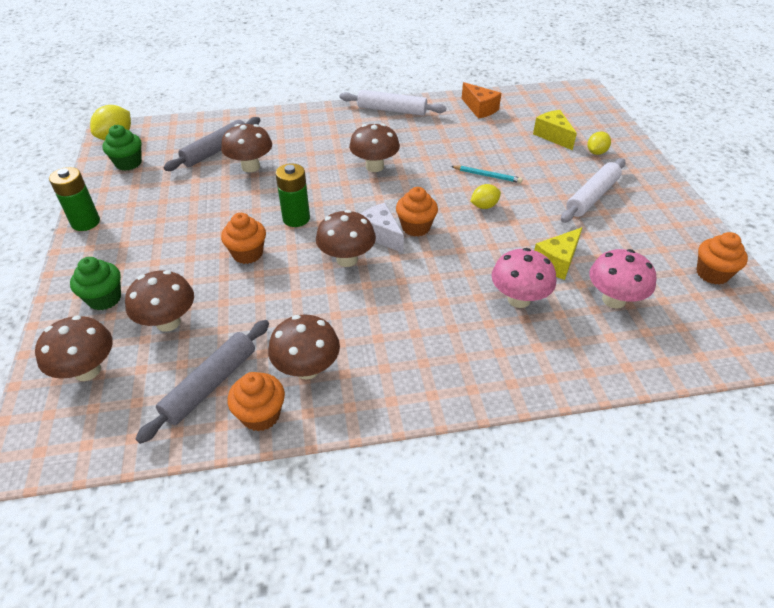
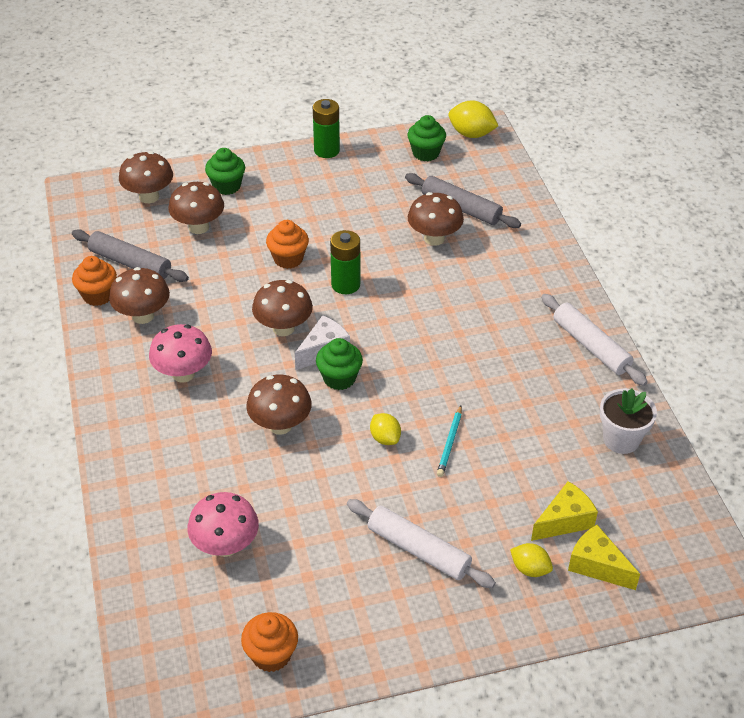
camera: 85 degrees right, 0 degrees up
white rolling pin [340,90,446,116] -> white rolling pin turned 45 degrees counterclockwise [541,294,647,386]
brown mushroom [349,124,400,172] -> brown mushroom moved to [246,375,312,435]
orange cupcake [396,187,438,237] -> green cupcake [316,338,363,390]
orange cheese [462,82,501,119] -> white flower pot [600,389,657,454]
pink mushroom [492,248,556,308] -> pink mushroom moved to [149,324,212,383]
yellow cheese [534,227,582,280] -> yellow cheese moved to [568,525,640,590]

